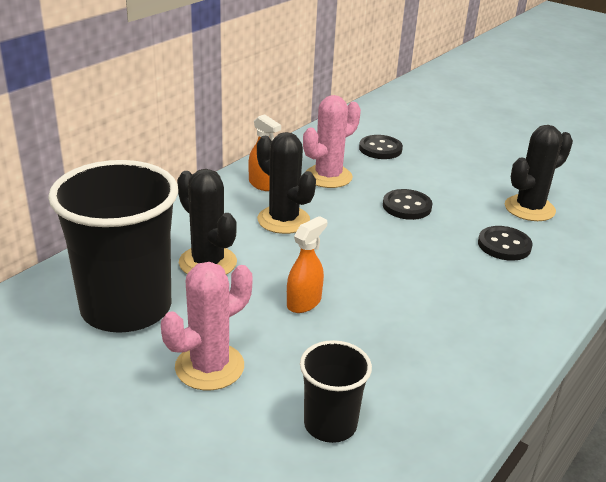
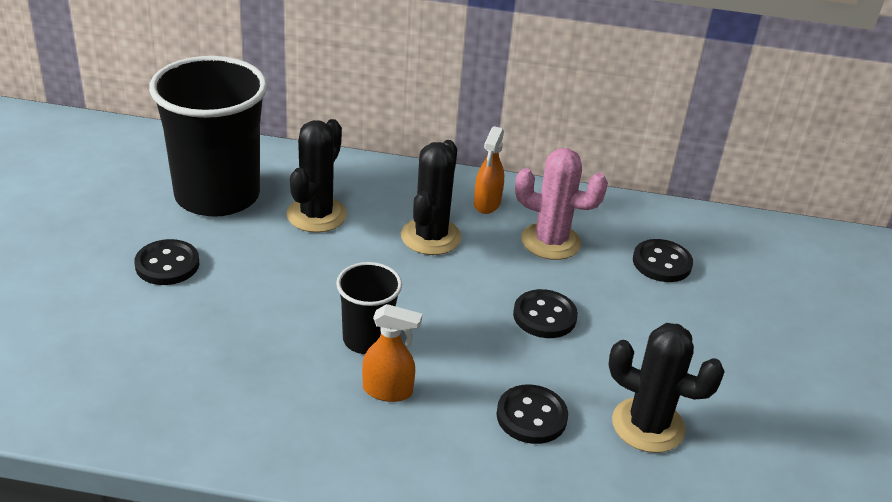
camera: 60 degrees right, 5 degrees up
pink cactus [161,262,252,390] -> black button [135,239,199,285]
orange spray bottle [287,216,327,313] -> orange spray bottle moved to [362,304,422,402]
black cup [300,340,372,443] -> black cup moved to [336,262,402,354]

